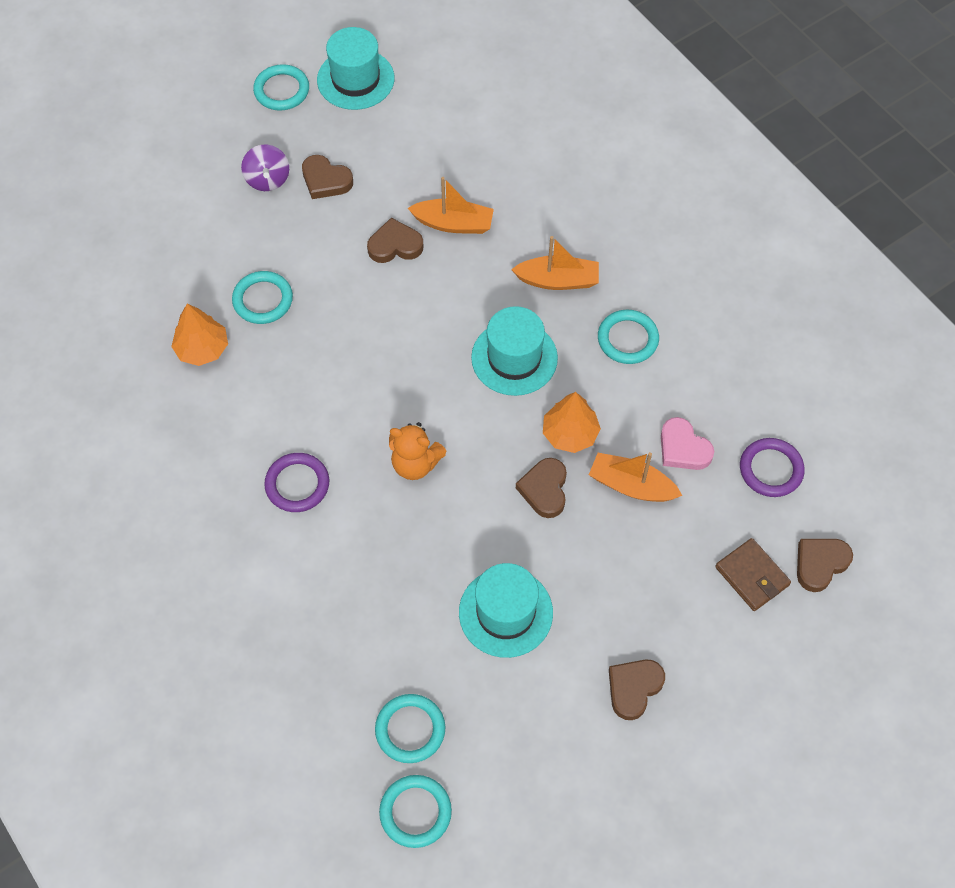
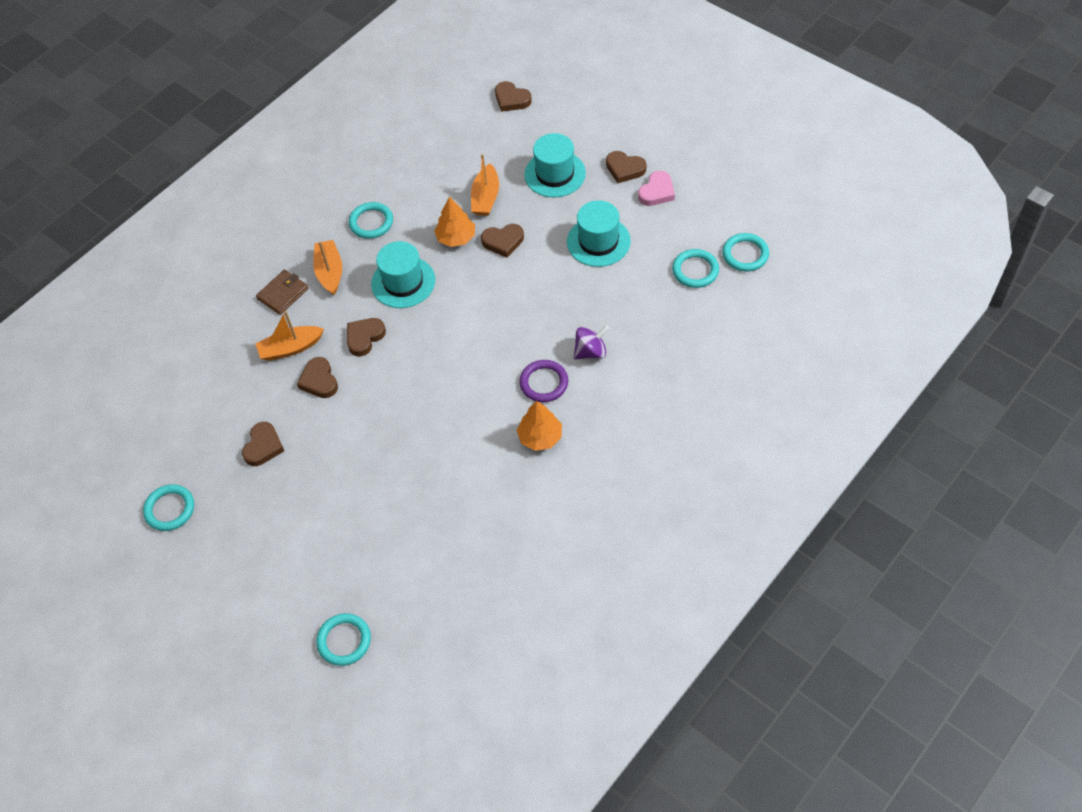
camera: 100 degrees left, 5 degrees down
orange tree [171,304,228,366] -> orange tree moved to [517,401,562,451]
turquoise ring [232,271,293,324] -> turquoise ring moved to [316,613,371,666]
purple spinning top [241,145,289,191] -> purple spinning top moved to [574,326,609,359]
turquoise hat [317,27,394,110] -> turquoise hat moved to [524,133,586,197]
orange teddy bear [389,422,447,480] -> none
orange boat [408,177,494,234] -> orange boat turned 105 degrees counterclockwise [255,311,324,361]
pink heart [661,417,714,470] -> pink heart moved to [638,171,675,206]
brown wallet [715,538,791,611] -> brown wallet moved to [256,270,308,315]
purple ring [740,438,805,497] -> none
none -> brown heart [347,318,386,356]

